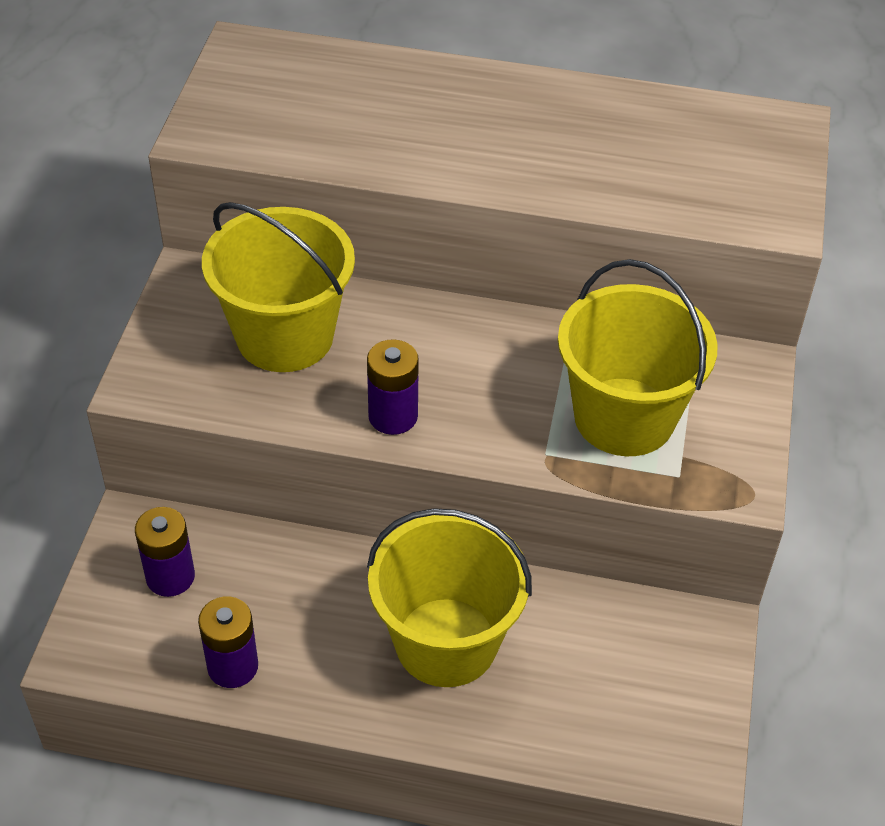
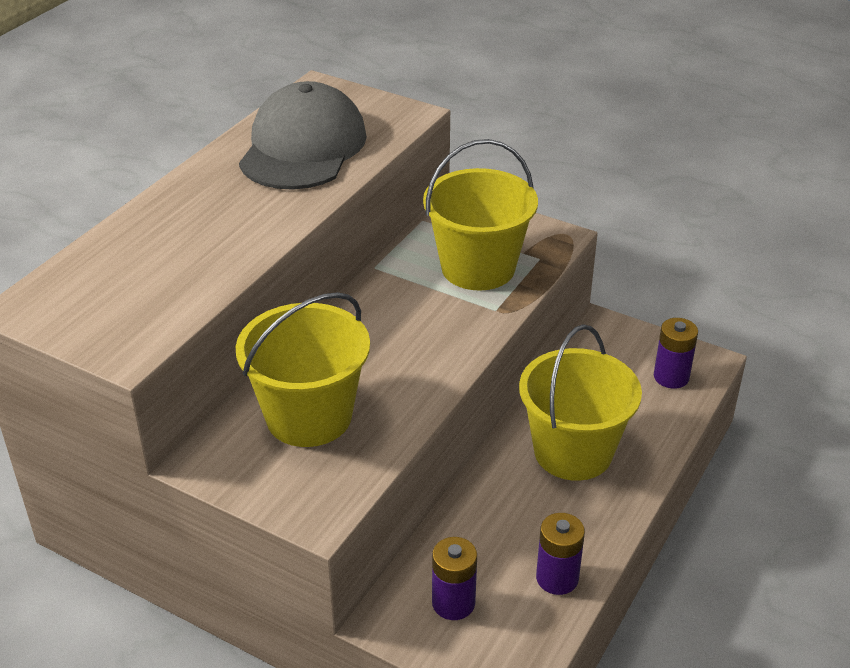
camera: 70 degrees left, 10 degrees down
purple battery [367,339,419,435] -> purple battery moved to [654,318,698,389]
none -> grey cap [239,81,367,190]

